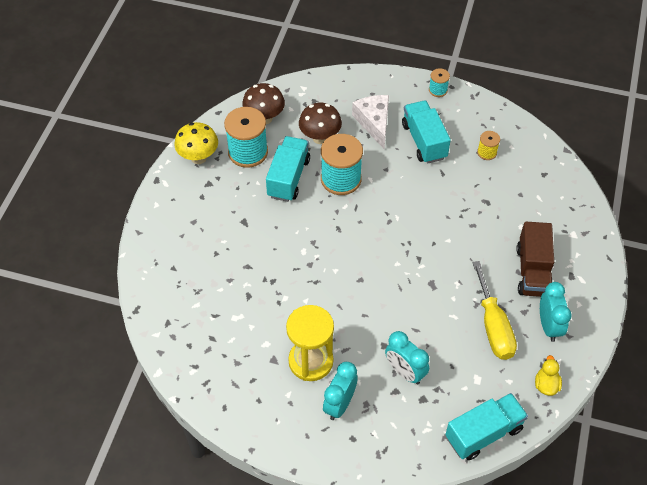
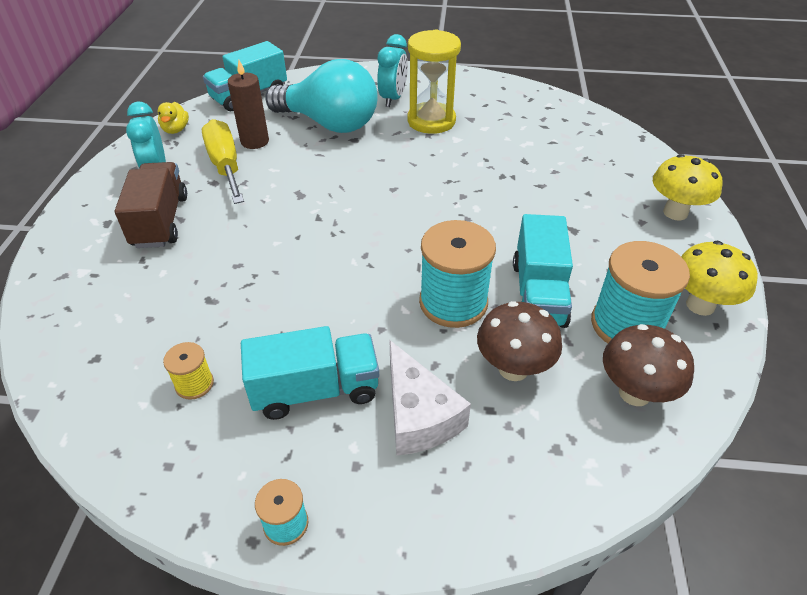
camera: 170 degrees right, 10 degrees down
turquoise clock [385,331,429,384] -> turquoise light bulb [266,59,378,133]
turquoise truck [402,101,451,164] -> turquoise truck turned 75 degrees counterclockwise [241,326,379,420]
none -> brown candle [228,60,269,149]
none -> yellow mushroom [653,154,722,220]

